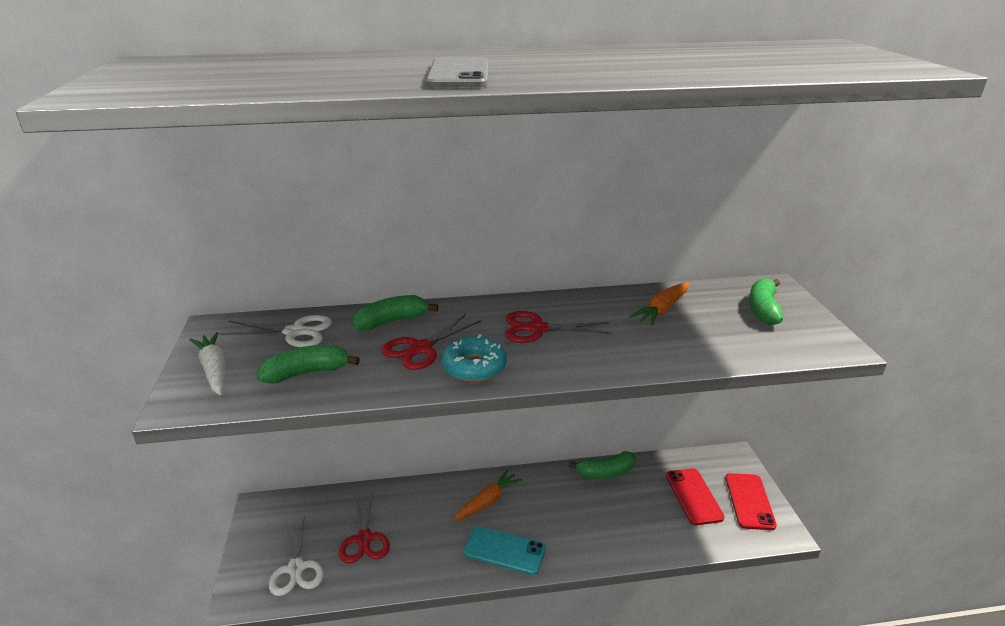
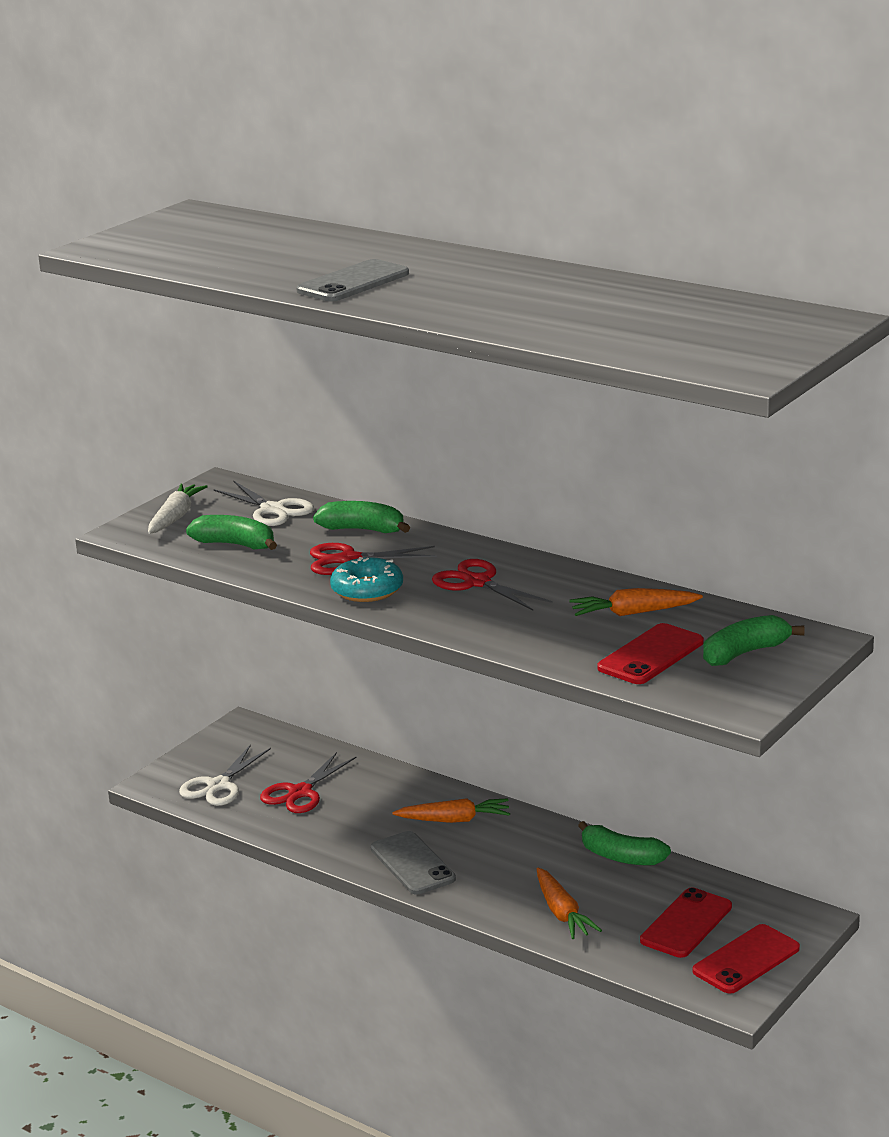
camera: 45 degrees right, 5 degrees down
turquoise phone [464,526,546,575] -> grey phone [371,831,456,894]
none -> orange carrot [537,868,602,939]
none -> red phone [597,623,704,684]

